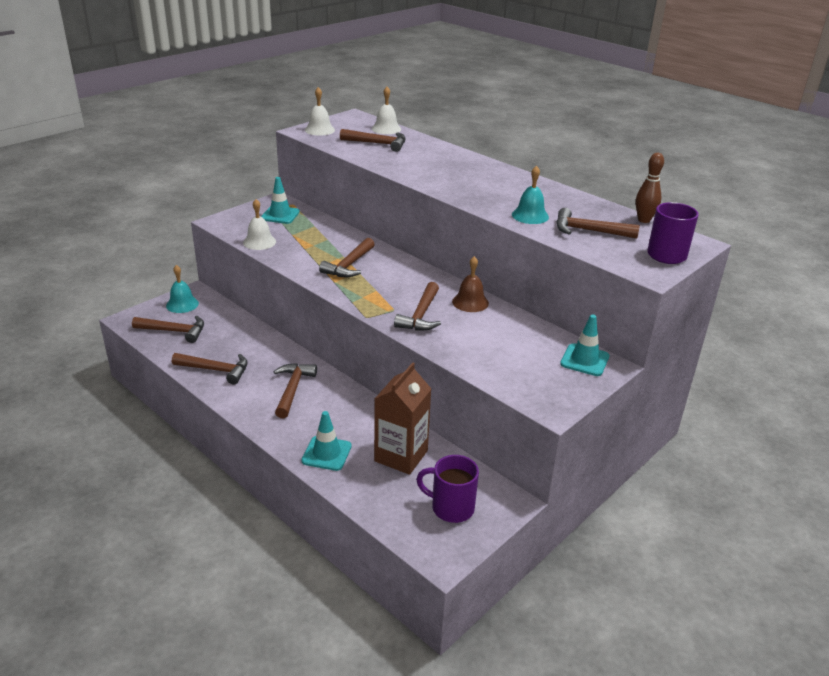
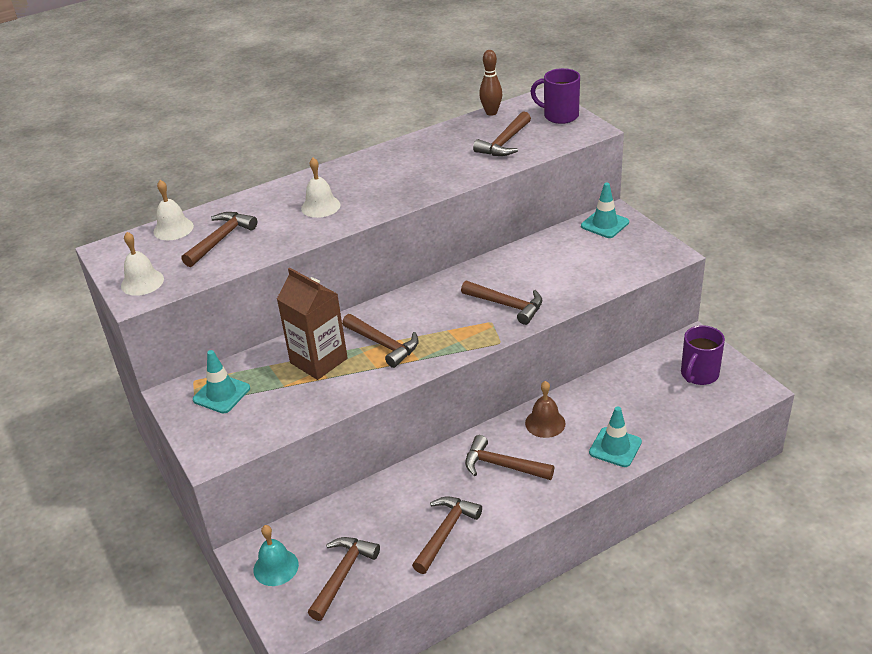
camera: 70 degrees left, 5 degrees up
white bell [243,199,276,250] -> white bell moved to [301,158,340,218]
brown carton [374,362,431,475] -> brown carton moved to [277,268,348,380]
brown bell [452,256,489,312] -> brown bell moved to [525,381,566,438]
turquoise bell [512,166,549,224] -> none

